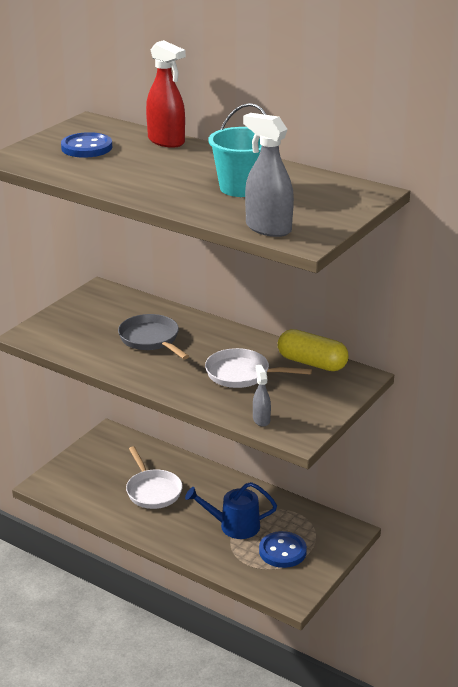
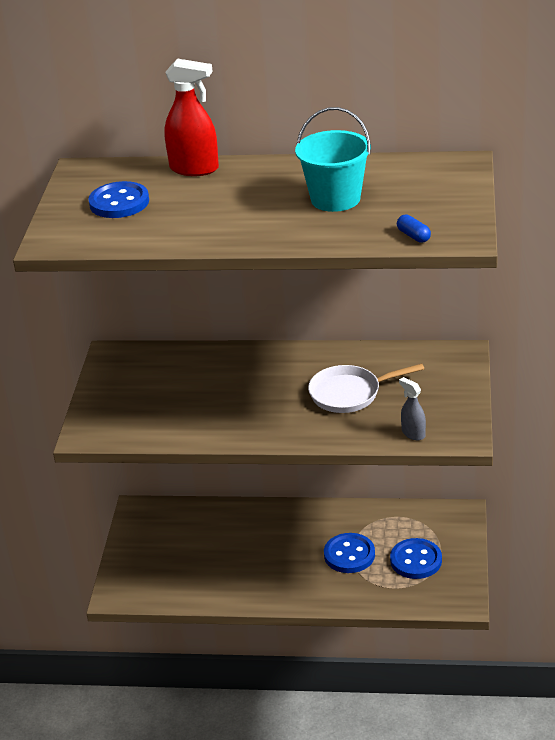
camera: 25 degrees left, 5 degrees up
grey pan [118,314,189,359] -> none
white pan [126,446,183,509] -> none
blue watering can [185,482,277,539] -> blue button [324,533,375,573]
grey spray bottle [243,113,294,237] -> blue capsule [397,214,431,243]
yellow capsule [278,329,348,371] -> none

